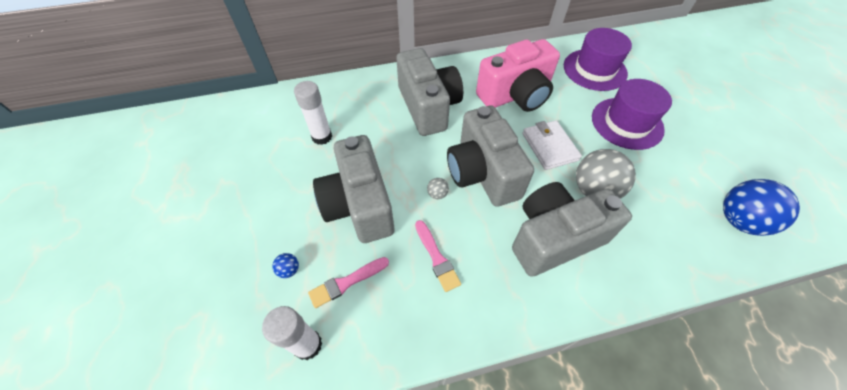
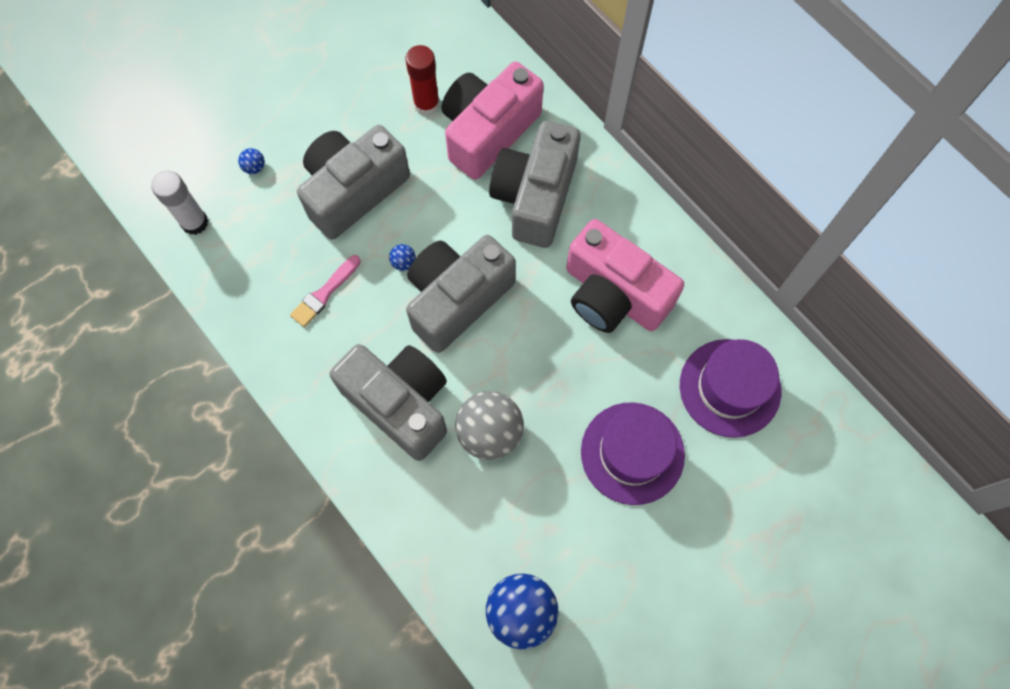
camera: 65 degrees right, 15 degrees up
white glue stick [294,81,332,145] -> red glue stick [406,45,440,116]
pink brush [308,257,389,308] -> none
grey camera [396,48,463,136] -> grey camera turned 150 degrees clockwise [489,121,581,248]
grey ball [427,178,449,199] -> blue ball [389,244,416,271]
white wallet [522,120,582,170] -> none
none -> pink camera [442,62,544,180]

